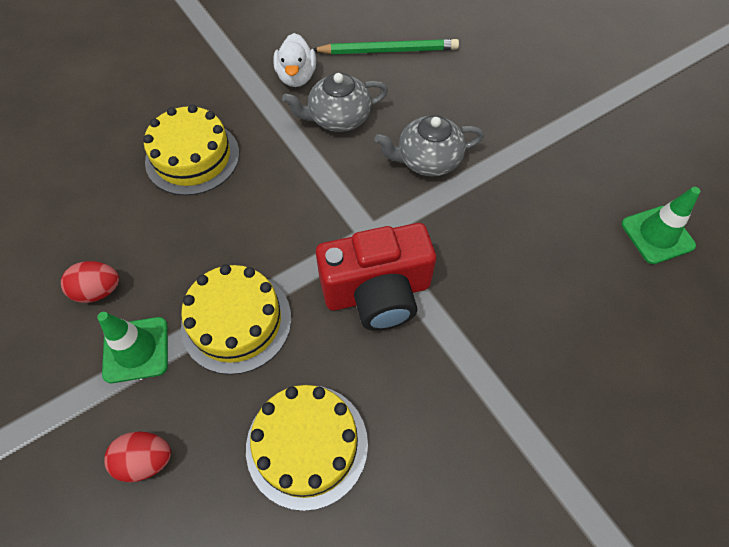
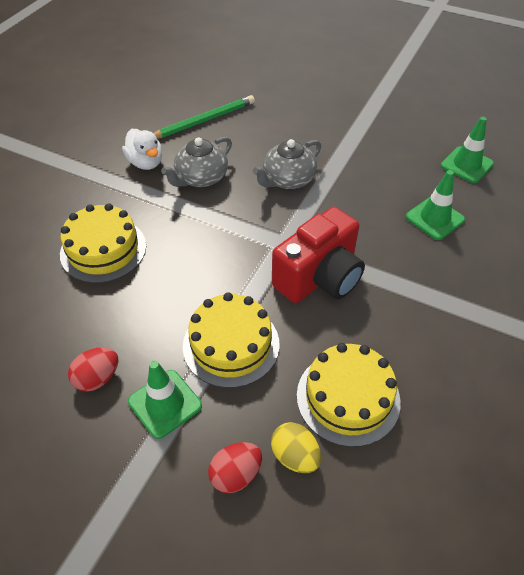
camera: 30 degrees left, 10 degrees down
none -> yellow egg [271,422,321,473]
none -> green traffic cone [406,170,465,240]

